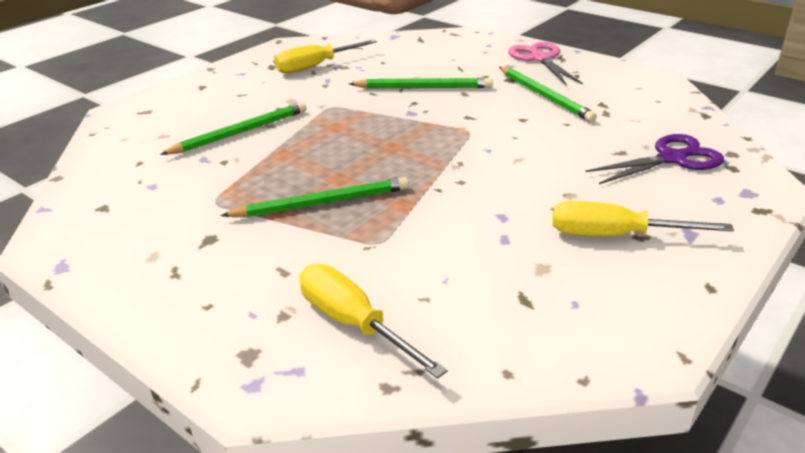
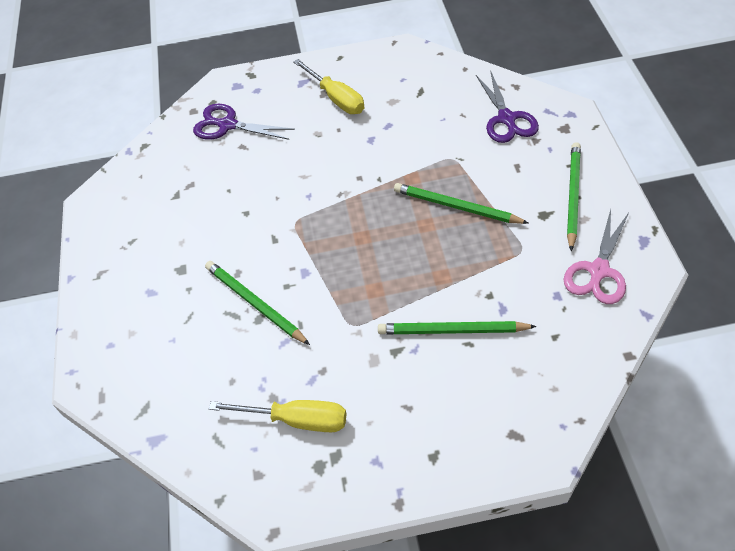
camera: 135 degrees left, 20 degrees up
yellow screwdriver [300,264,447,379] -> purple scissors [476,70,539,143]
green pencil [499,67,597,122] -> green pencil moved to [567,142,581,251]
pink scissors [508,42,583,85] -> pink scissors moved to [564,209,629,304]

